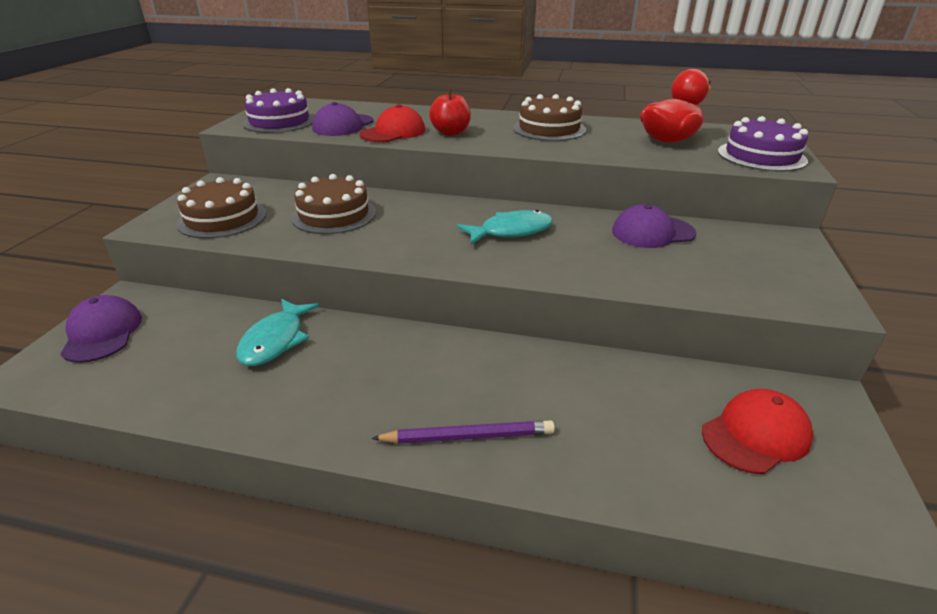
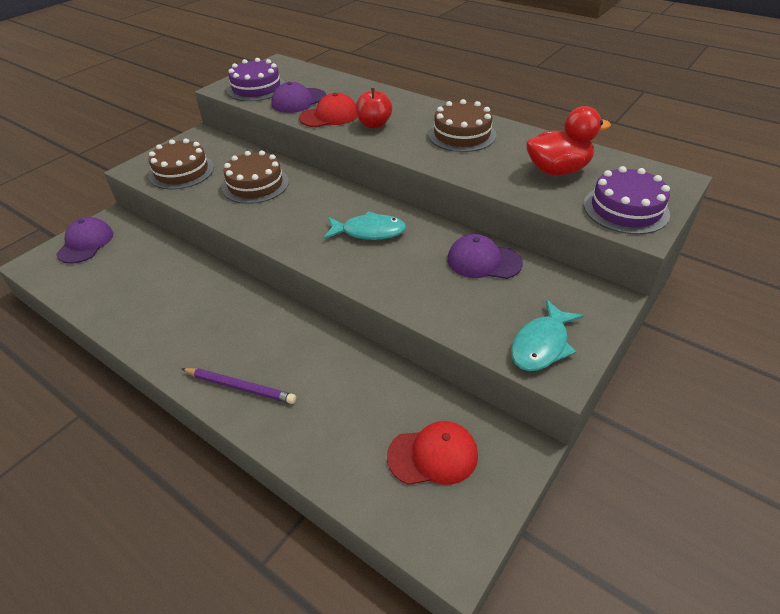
camera: 25 degrees right, 10 degrees up
turquoise fish [236,299,320,366] -> turquoise fish moved to [511,300,584,371]

